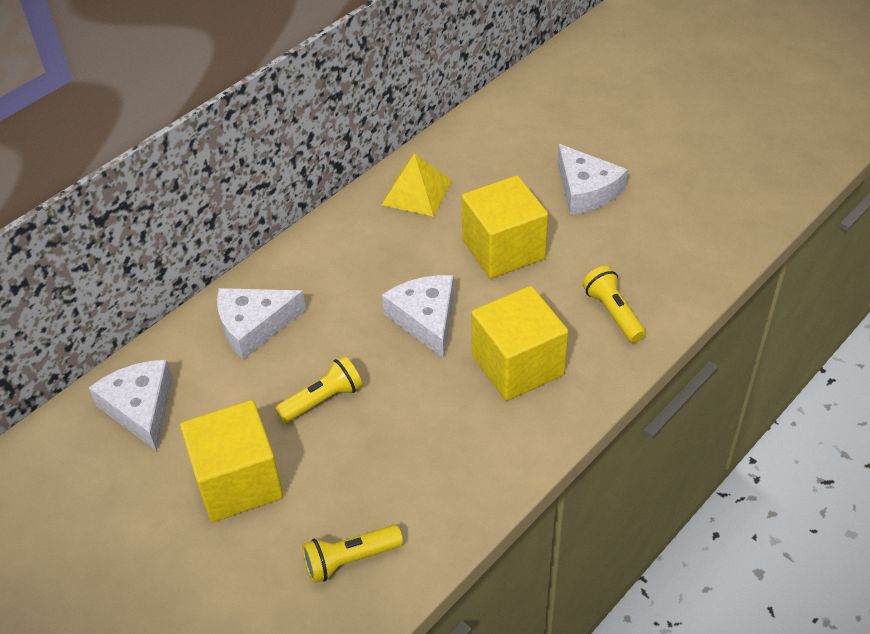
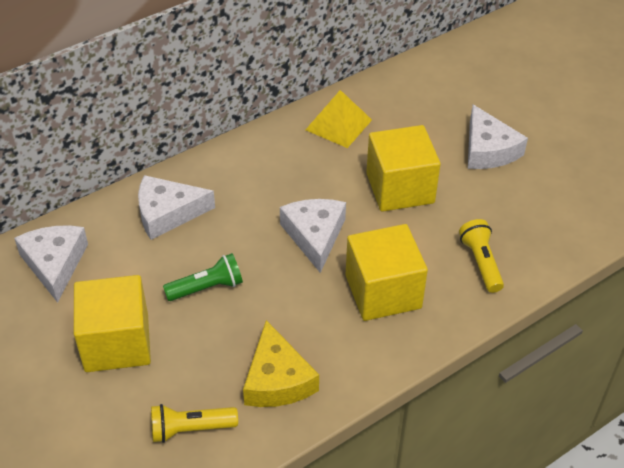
camera: 10 degrees right, 0 degrees up
yellow flashlight [275,356,363,423] -> green flashlight [163,253,243,301]
none -> yellow cheese [243,320,319,407]

